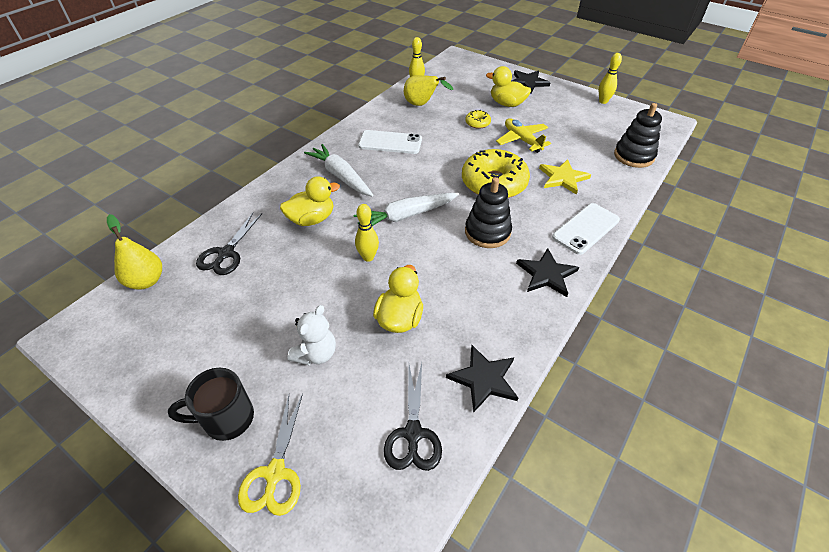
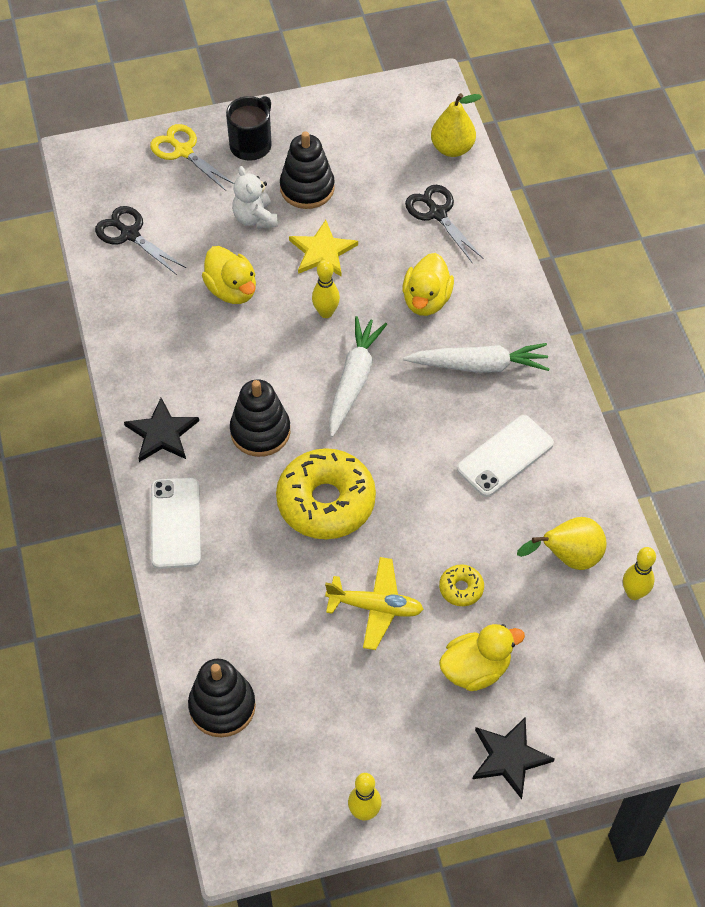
camera: 130 degrees right, 10 degrees up
black star [446,345,518,412] -> none
yellow star [539,159,591,195] -> yellow star moved to [289,220,358,277]
none -> black stacking toy [280,131,335,209]

